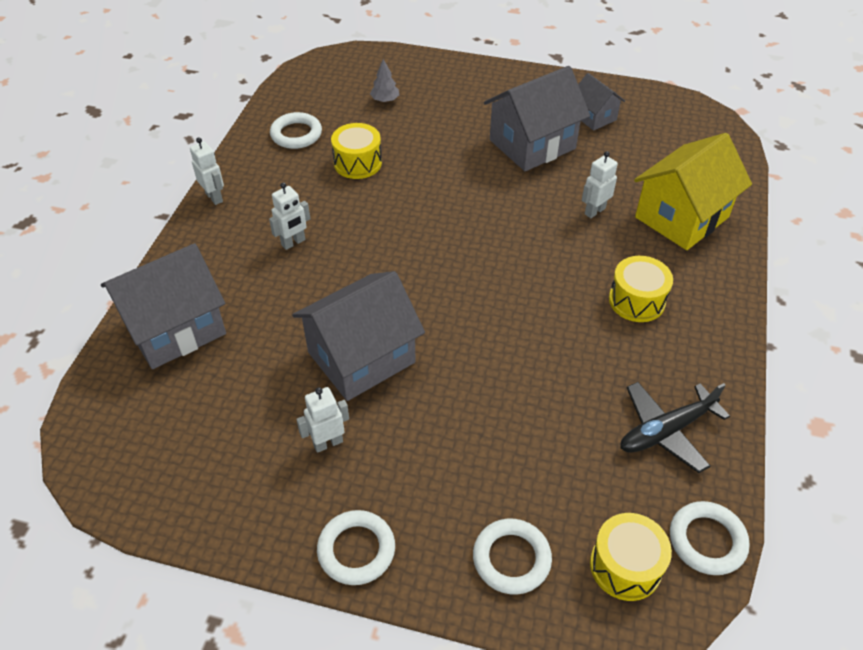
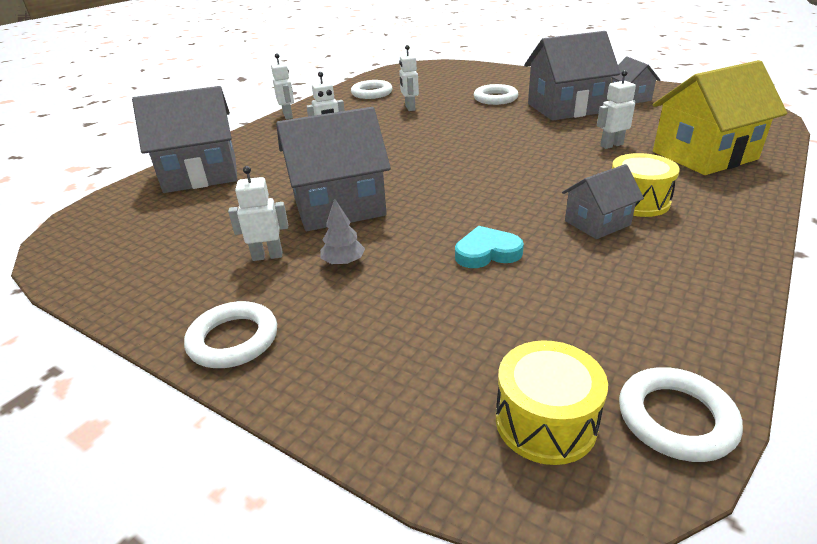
camera: 20 degrees right, 15 degrees down
yellow drum [331,123,382,179] -> white robot [399,45,419,111]
grey tree [370,59,399,102] -> grey tree moved to [320,198,365,265]
white ring [473,519,552,595] -> white ring moved to [474,84,518,105]
black plane [620,382,730,473] -> none
none -> turquoise heart [455,226,524,268]
none -> grey house [562,164,644,239]

